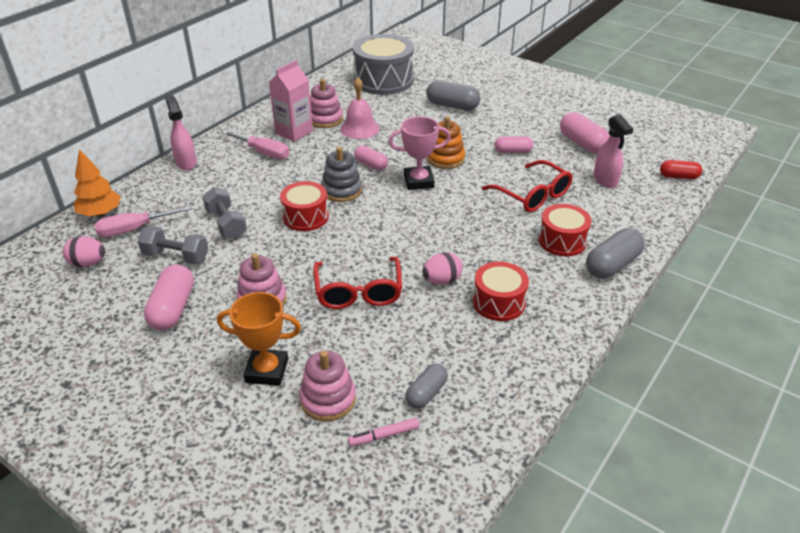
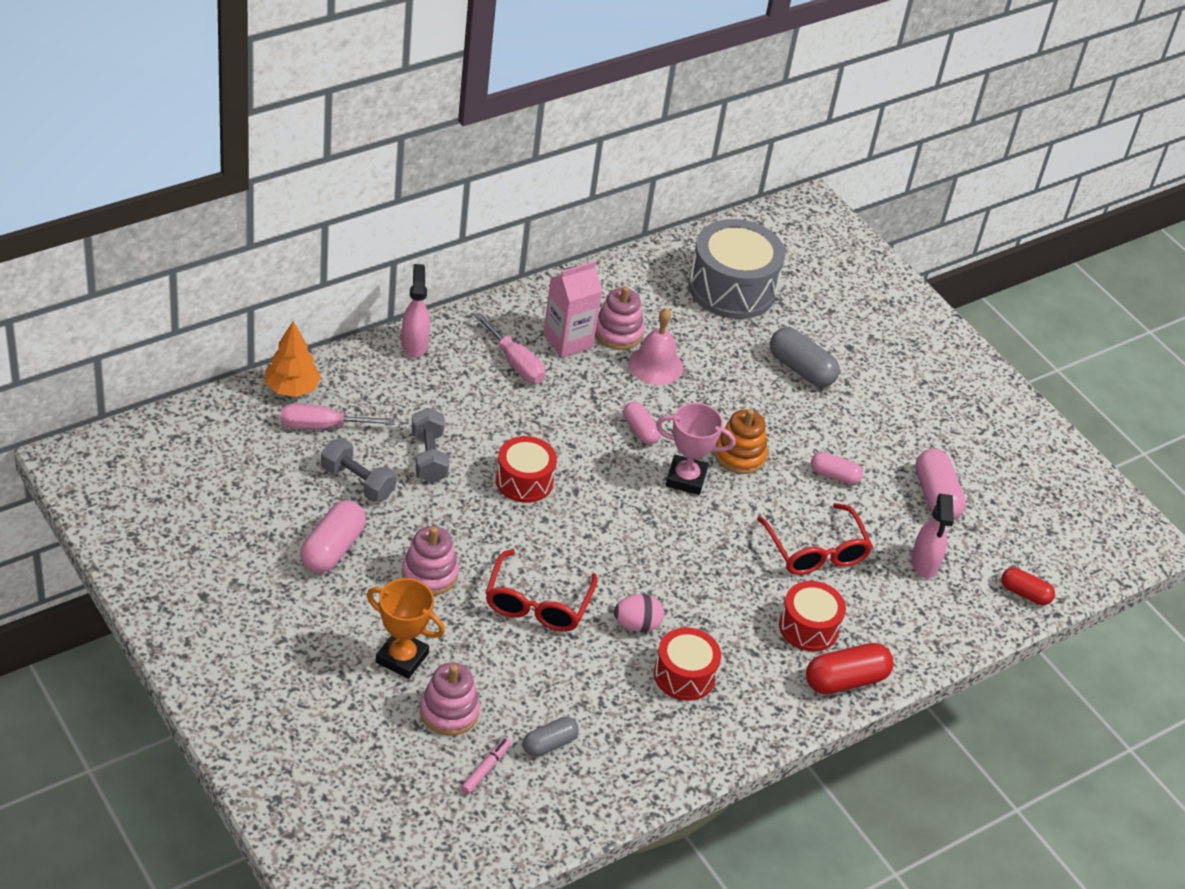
camera: 15 degrees right, 5 degrees up
pink egg [63,236,105,267] -> none
grey stacking toy [321,147,362,202] -> none
pink marker [348,418,419,446] -> pink marker turned 120 degrees clockwise [461,737,511,794]
grey capsule [586,228,645,279] -> red capsule [806,643,893,694]

